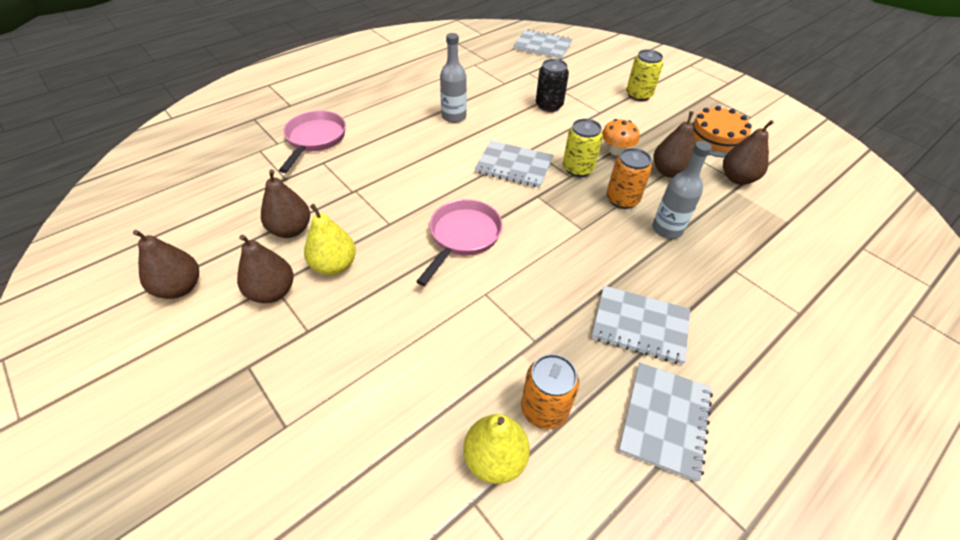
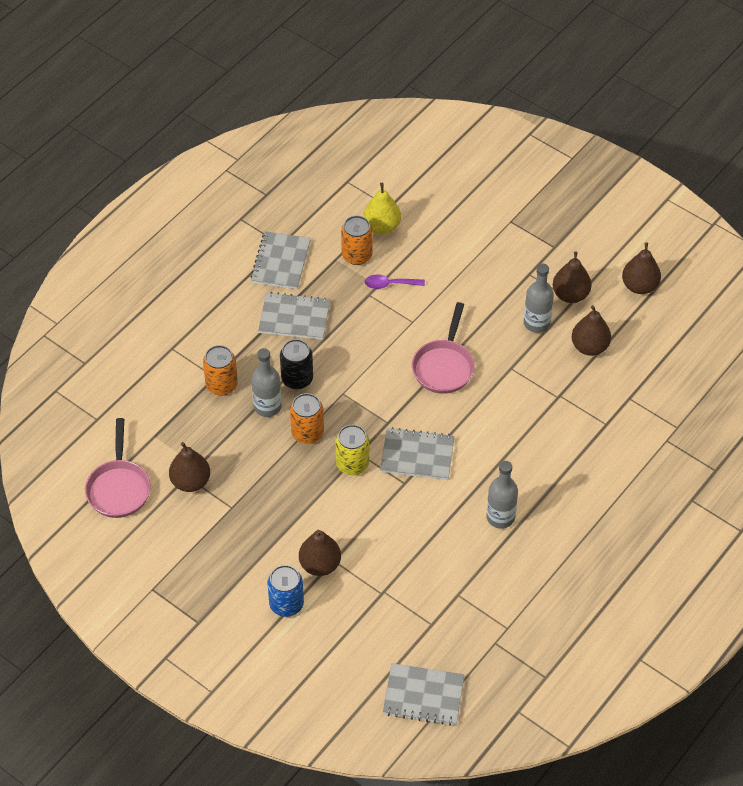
camera: 170 degrees right, 5 degrees up
pink pan [279,110,346,173] -> pink pan moved to [85,418,151,518]
yellow pear [304,204,356,275] -> grey bottle [524,264,554,333]
black can [536,59,569,112] -> black can moved to [280,339,313,389]
orange mushroom [602,119,639,156] -> none
yellow can [626,49,663,101] -> blue can [267,565,304,617]
brown pear [653,111,696,178] -> brown pear moved to [299,530,341,576]
orange cake [691,106,752,158] -> none
none -> orange can [203,345,238,396]
none -> purple spoon [365,274,425,289]

